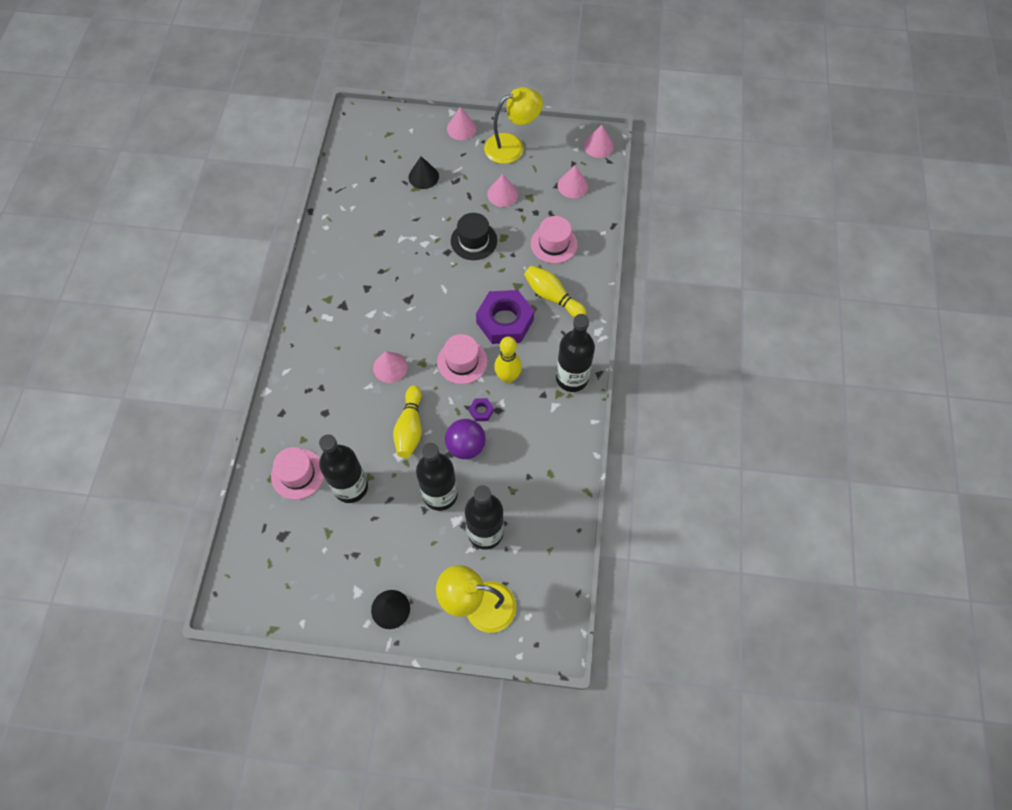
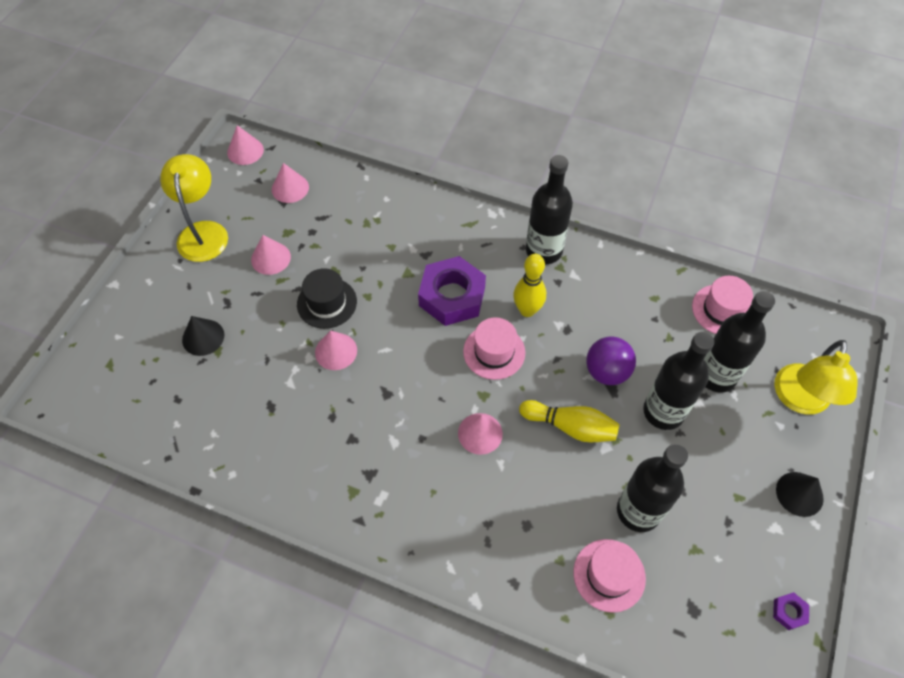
camera: 75 degrees left, 5 degrees down
pink cone [447,107,476,140] -> pink cone moved to [315,330,357,370]
purple nut [469,398,494,421] -> purple nut moved to [773,592,809,630]
yellow bowling pin [524,266,586,317] -> none
pink hat [531,216,578,263] -> pink hat moved to [692,276,753,334]

